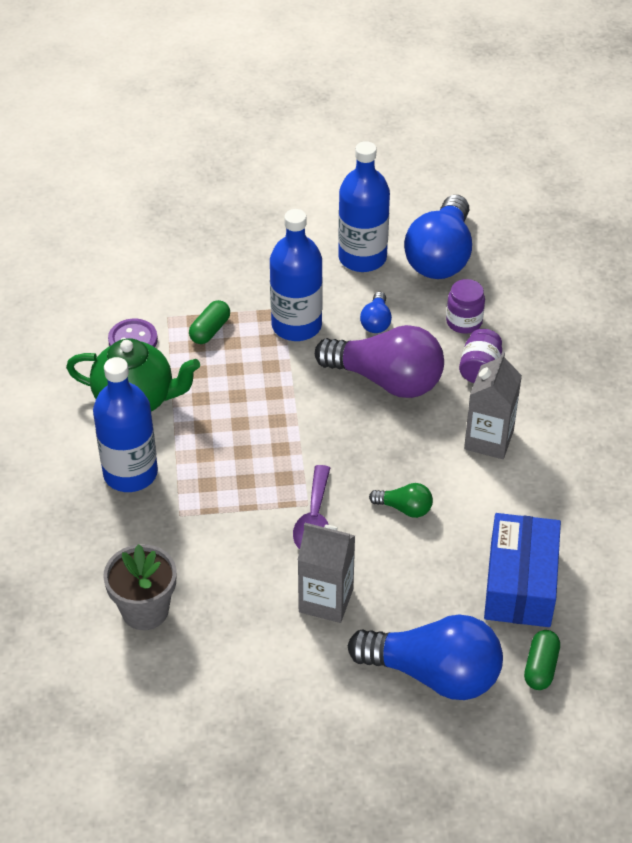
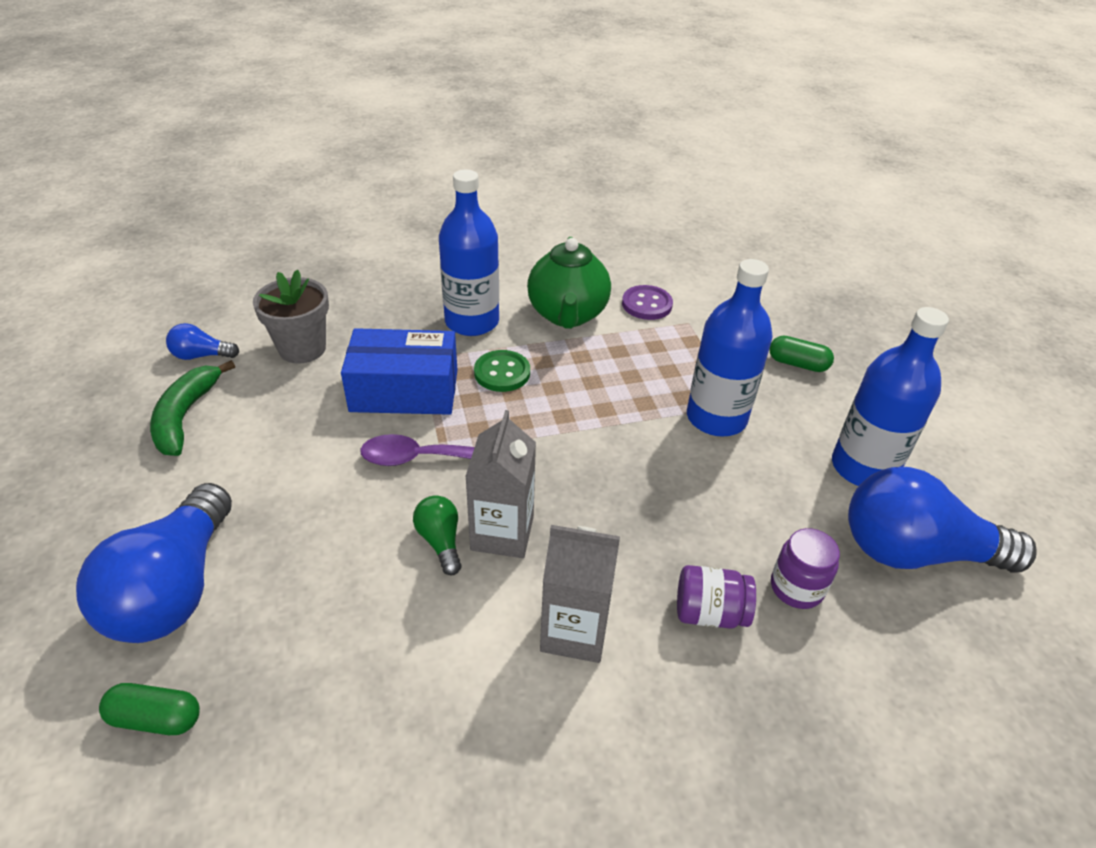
camera: 80 degrees right, 5 degrees down
green capsule [189,300,230,344] -> green capsule moved to [769,336,834,372]
grey carton [298,523,355,623] -> grey carton moved to [465,410,536,558]
purple light bulb [315,325,444,398] -> none
blue light bulb [360,292,392,333] -> blue light bulb moved to [166,323,239,360]
green light bulb [369,483,433,518] -> green light bulb turned 150 degrees clockwise [413,495,461,575]
blue box [484,513,561,627] -> blue box moved to [341,328,457,415]
none -> green banana [150,360,235,456]
none -> green button [474,350,530,392]

